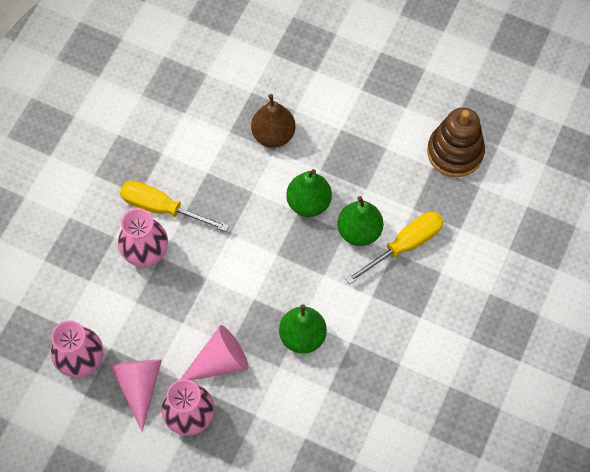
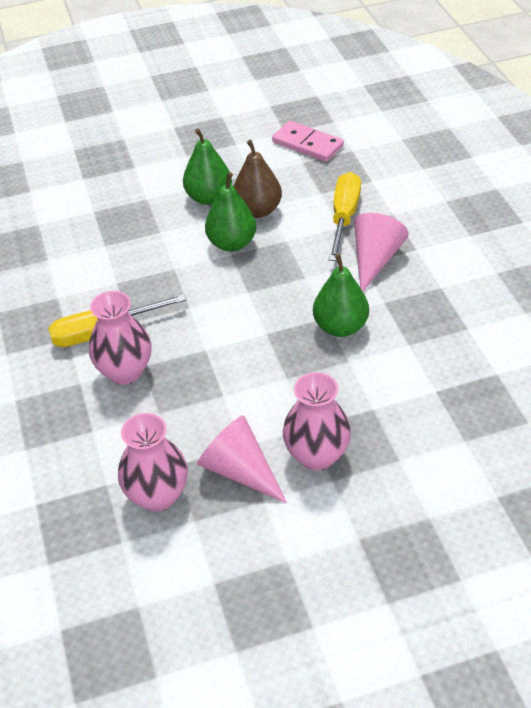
camera: 40 degrees left, 20 degrees down
pink cone [180,325,249,380] -> pink cone moved to [354,213,409,291]
brown pear [251,94,295,148] -> brown pear moved to [233,140,282,218]
green pear [337,196,383,246] -> green pear moved to [183,128,232,205]
brown stacking toy [427,107,485,177] -> pink domino [272,121,344,162]

